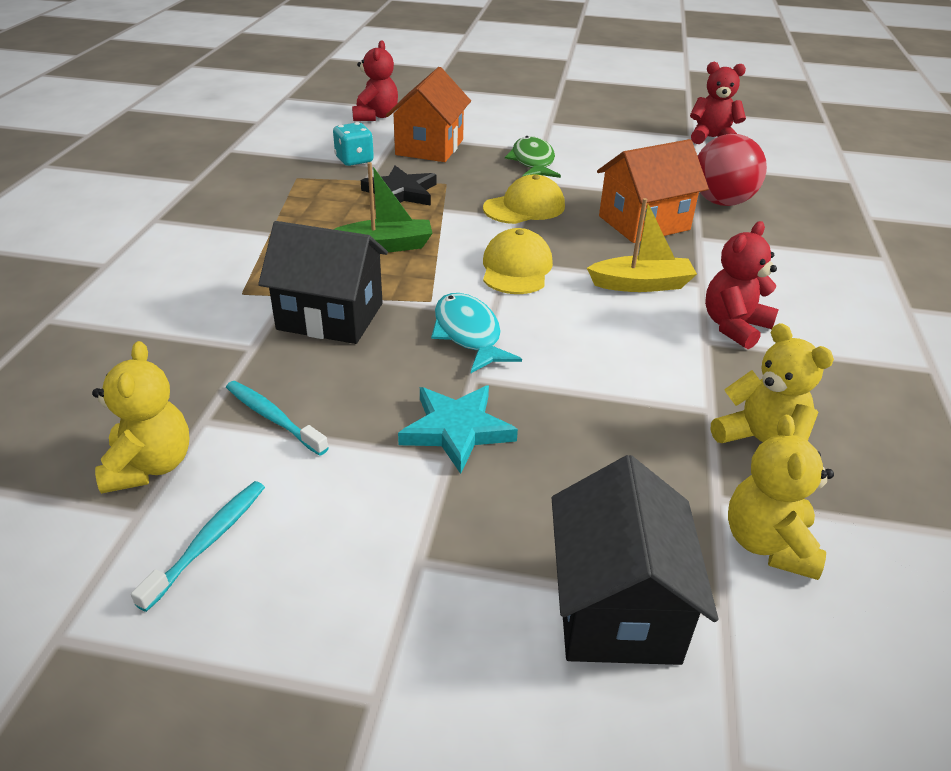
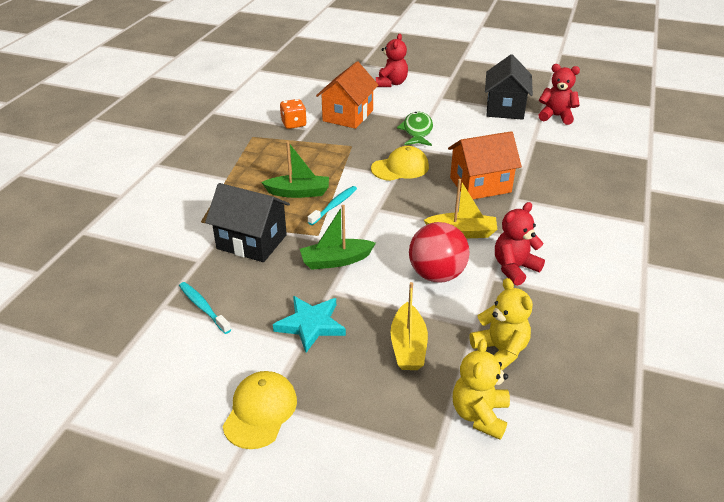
camera: 10 degrees right, 0 degrees up
yellow teddy bear [92,341,189,494] -> none
turquoise toothbrush [131,481,265,612] -> turquoise toothbrush moved to [308,186,357,225]
turquoise dice [333,122,374,166] -> orange dice [280,99,307,129]
red teddy bear [352,40,398,121] -> red teddy bear moved to [376,34,408,87]
black star [361,166,436,206] -> none
turquoise fish [431,293,522,373] -> green boat [300,205,376,270]
yellow cap [483,228,553,294] -> yellow cap moved to [222,371,297,449]
black house [552,455,718,665] -> black house moved to [485,54,533,120]
red ball [698,134,767,206] -> red ball moved to [409,222,469,282]
none -> yellow boat [390,282,428,370]

